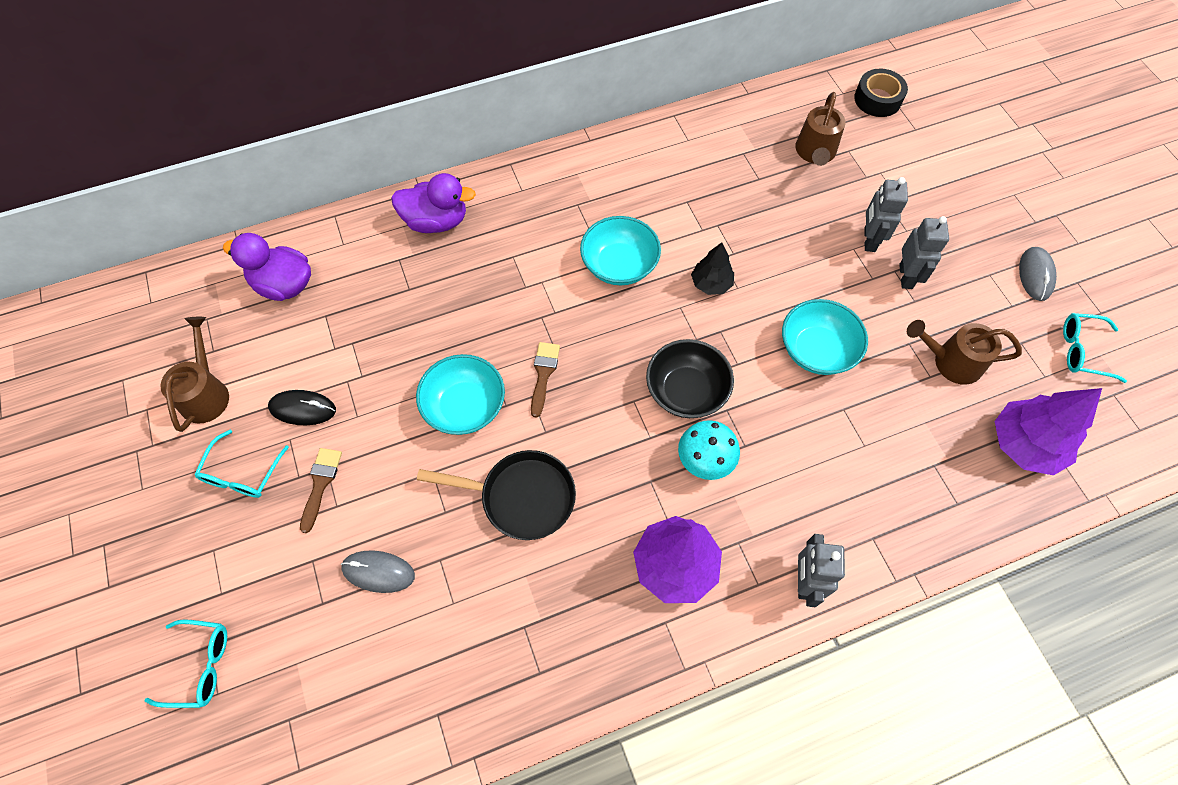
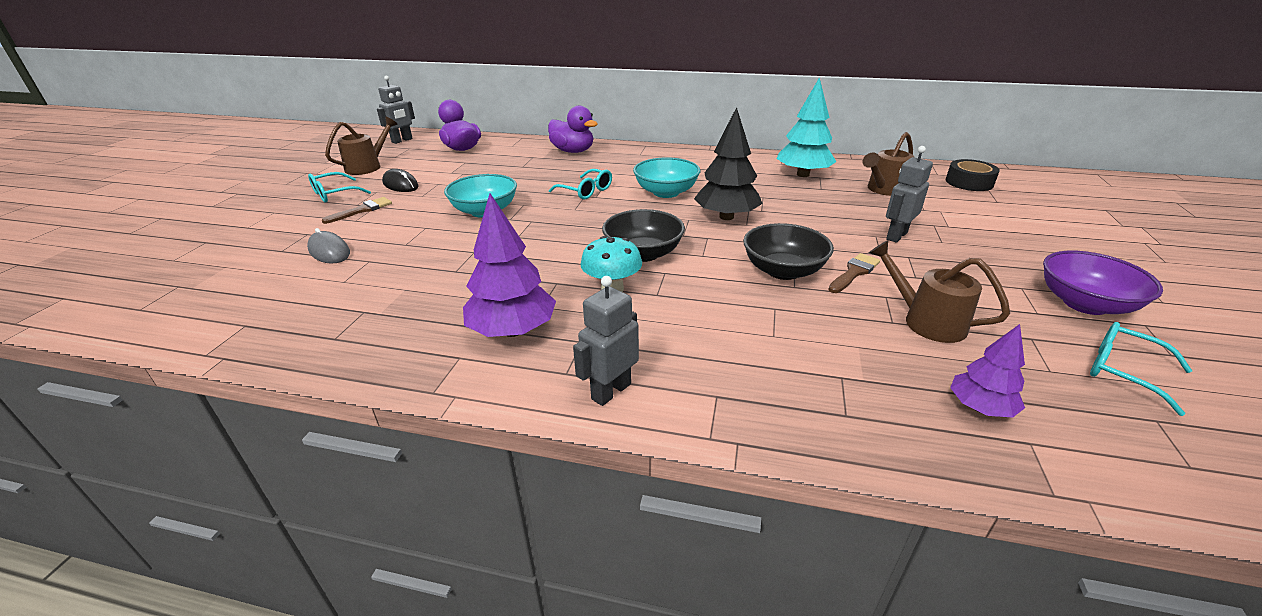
camera: 35 degrees right, 30 degrees down
turquoise glasses [145,619,227,708] -> turquoise glasses moved to [549,169,612,200]
black pan [417,450,576,540] -> none
brown brush [531,342,560,418] -> brown brush moved to [828,253,880,293]
black tree [691,242,734,295] -> black tree [694,107,763,220], size x1.70
turquoise bowl [782,299,868,375] -> black bowl [743,223,834,280]
grey robot [899,216,949,289] -> grey robot moved to [377,76,415,144]
purple tree [995,388,1102,475] -> purple tree [950,324,1025,418], size x0.59
grey mouse [1019,247,1057,301] -> purple bowl [1043,251,1163,315]
none -> turquoise tree [776,77,837,177]

